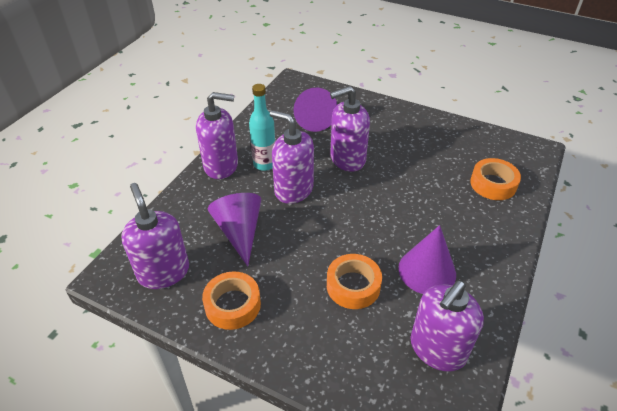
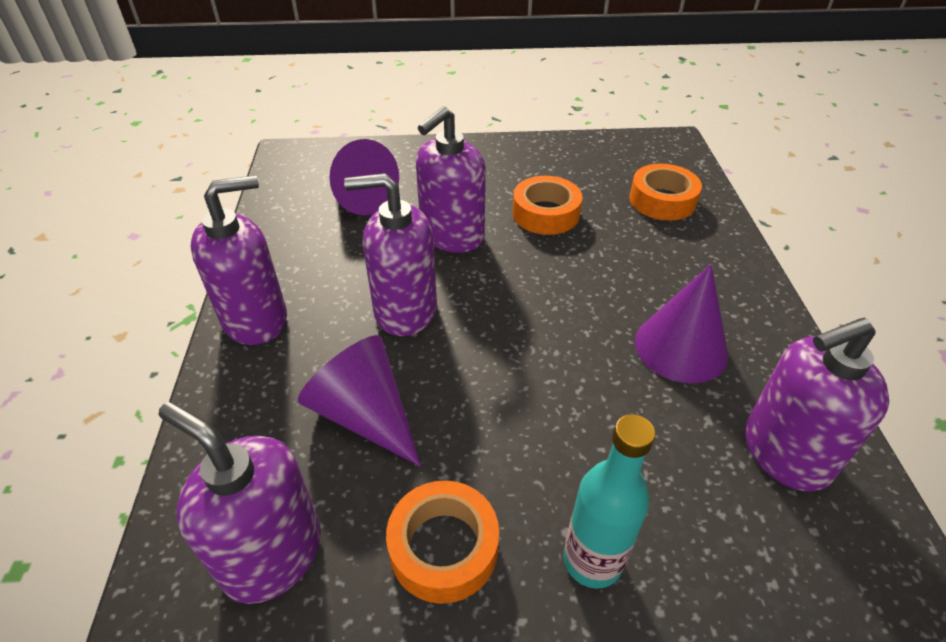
camera: 30 degrees left, 0 degrees up
turquoise bottle [249,84,276,171] -> turquoise bottle moved to [563,414,655,589]
orange tape [327,254,382,309] -> orange tape moved to [512,176,582,235]
purple soap dispenser [410,281,484,372] -> purple soap dispenser turned 60 degrees clockwise [745,318,889,492]

